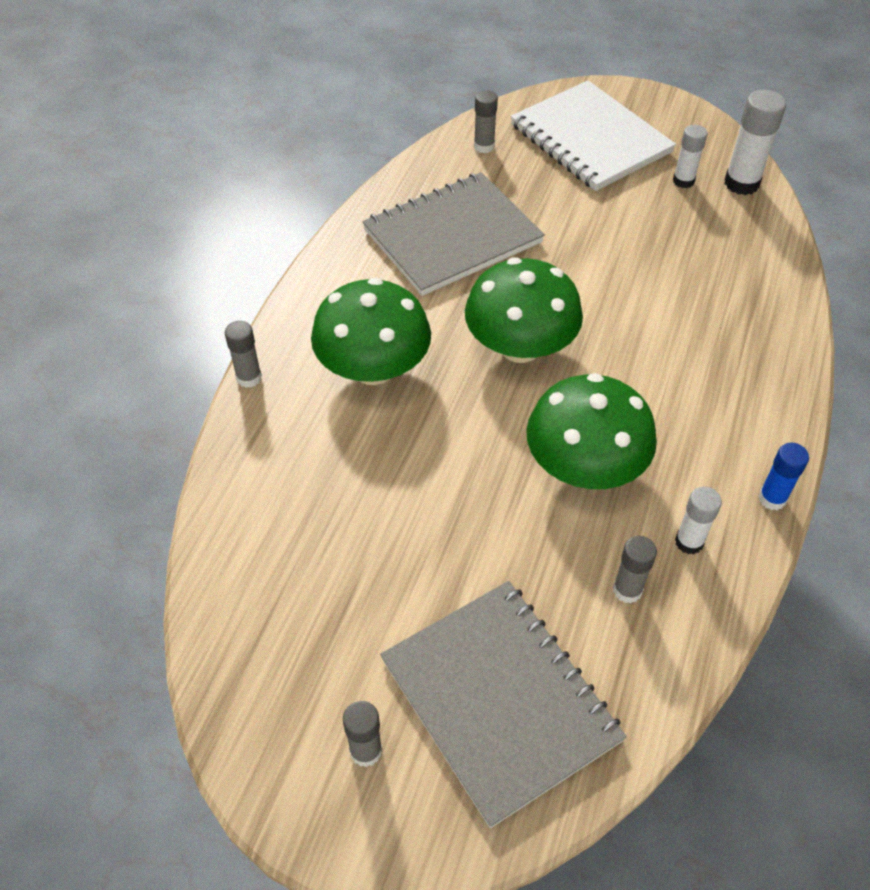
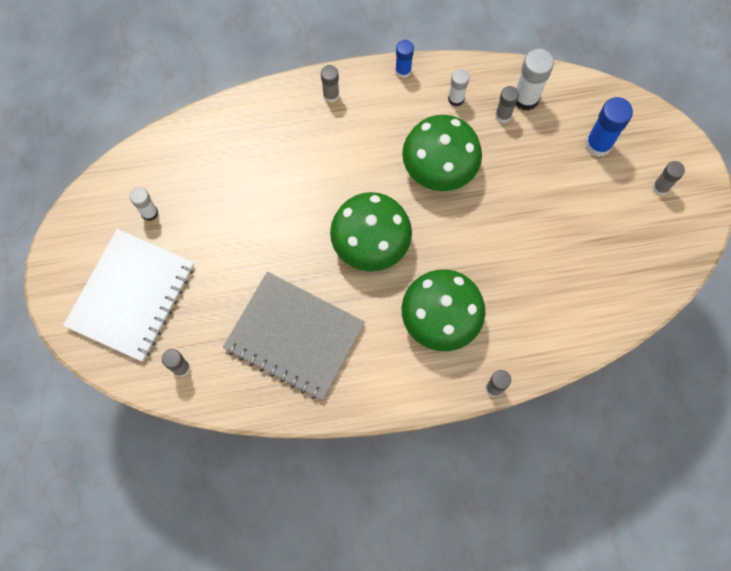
camera: 120 degrees left, 20 degrees up
grey notebook [380,581,627,828] -> blue glue stick [585,97,633,157]
white glue stick [724,90,786,195] -> white glue stick moved to [515,49,554,111]
none -> grey glue stick [321,65,339,103]

